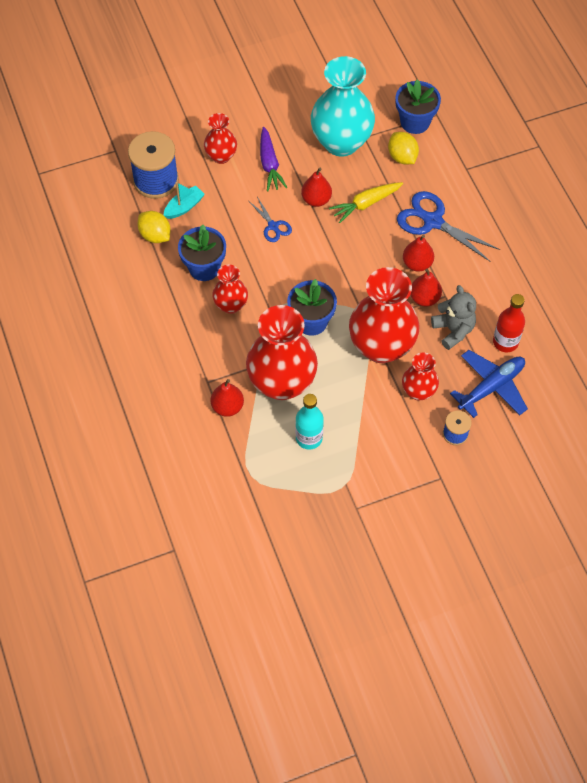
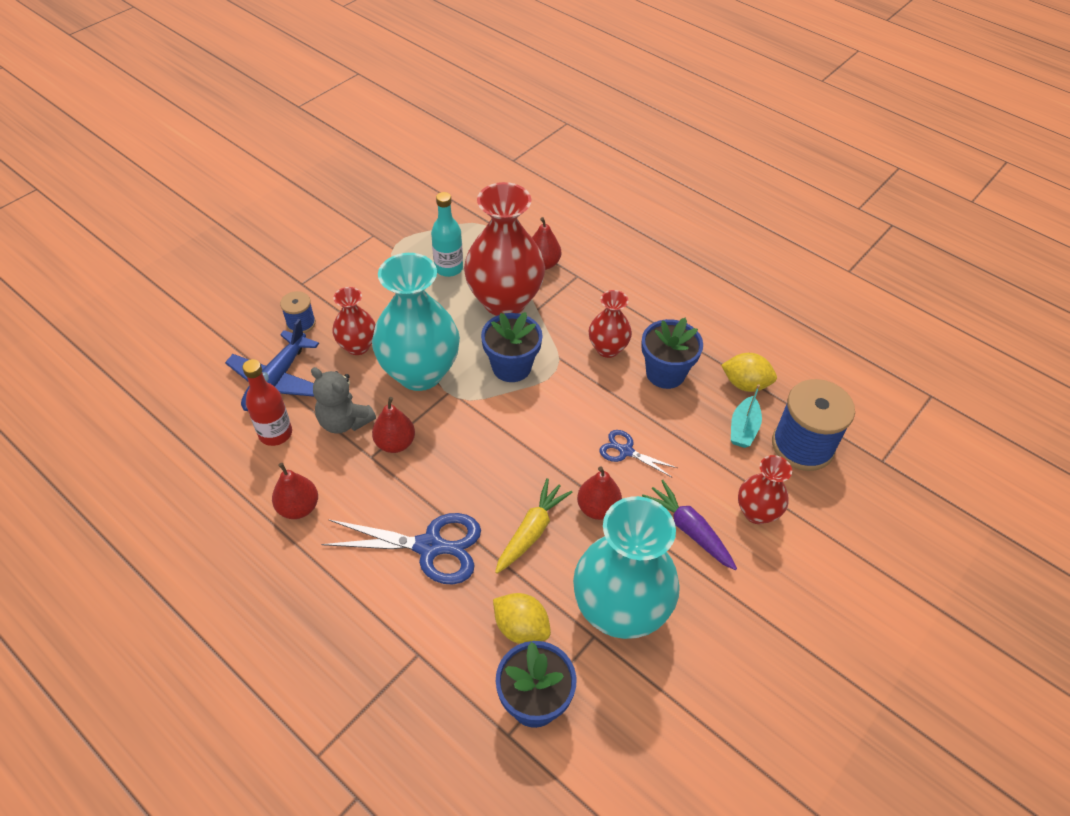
camera: 150 degrees right, 10 degrees down
red vase [349,267,420,363] -> turquoise vase [372,253,460,391]
red pear [403,235,434,272] -> red pear moved to [272,463,318,519]

